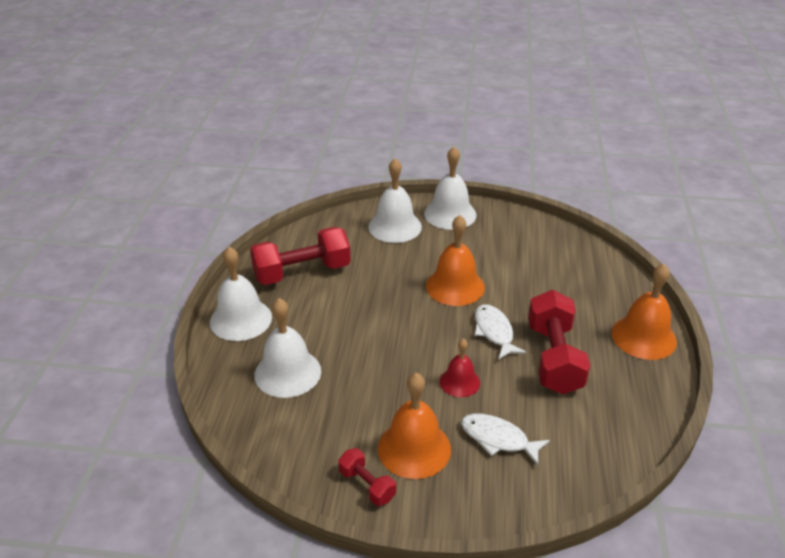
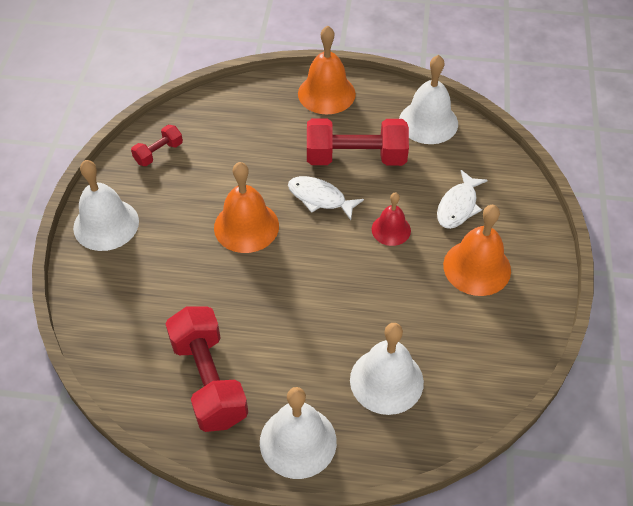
camera: 90 degrees left, 15 degrees up
red dumbbell [338,448,396,506] -> red dumbbell moved to [131,125,183,166]
white bell [368,158,422,243] -> white bell moved to [399,55,458,144]
white fish [475,304,526,359] -> white fish turned 45 degrees clockwise [288,176,364,220]

